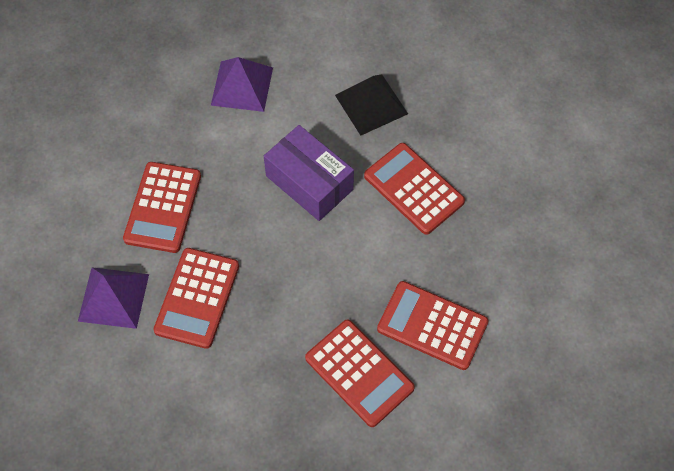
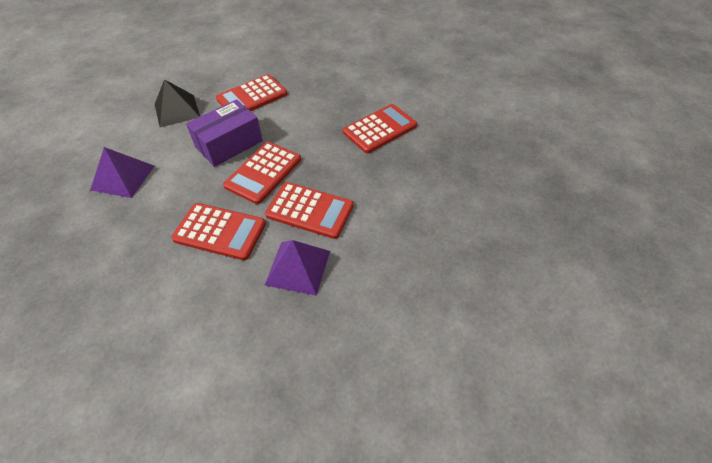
camera: 85 degrees left, 10 degrees down
red calculator [377,281,488,370] -> red calculator moved to [223,142,301,204]

